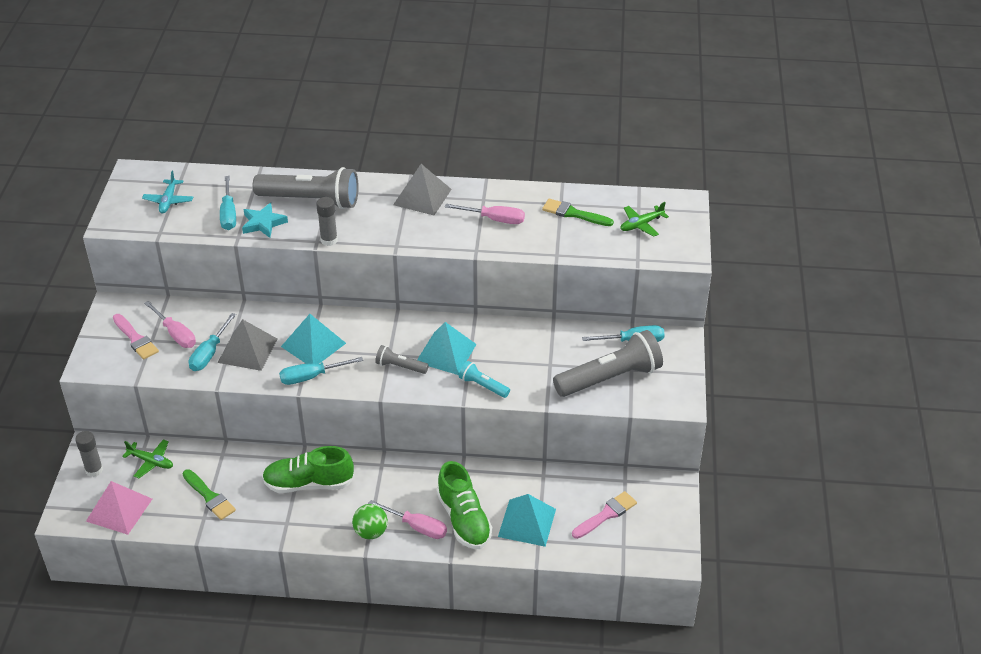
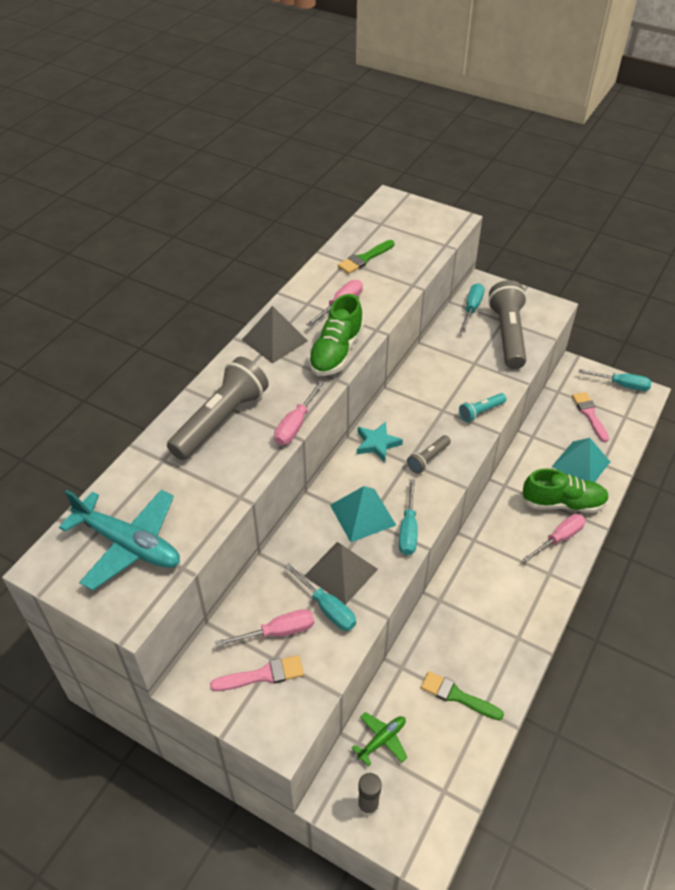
camera: 65 degrees left, 5 degrees up
pink pyramid [86,481,152,535] -> none
turquoise plane [142,171,193,214] -> turquoise plane [59,490,180,591], size x1.95
green brush [182,469,236,520] -> green brush turned 135 degrees counterclockwise [421,671,504,720]
turquoise screwdriver [220,176,236,230] -> turquoise screwdriver moved to [579,369,652,391]
turquoise star [242,203,288,238] -> turquoise star moved to [357,422,403,462]
green shoe [262,446,355,493] -> green shoe moved to [308,294,364,376]
grey glue stick [316,197,338,246] -> pink screwdriver [274,380,325,445]
green ball [352,504,388,539] -> none
turquoise pyramid [417,322,477,375] -> none
green plane [620,202,669,237] -> none

